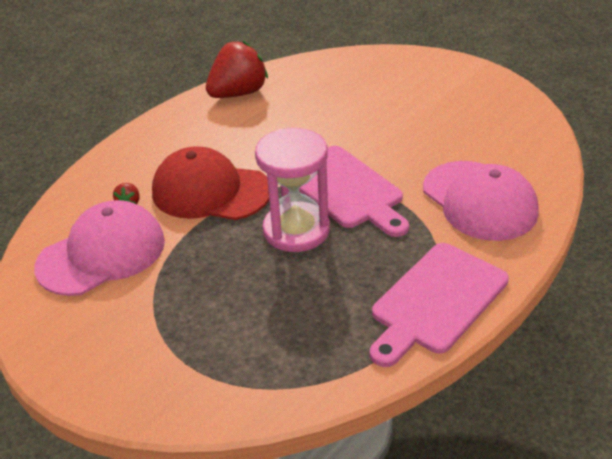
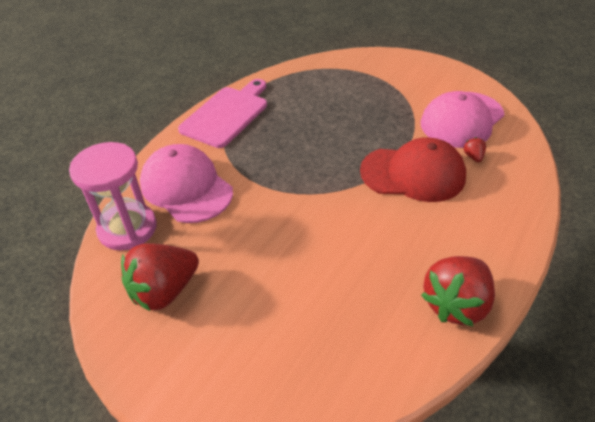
camera: 170 degrees right, 5 degrees up
pink hourglass [255,128,330,252] -> pink hourglass moved to [69,142,157,251]
pink cutting board [299,146,409,237] -> none
none -> red strawberry [121,243,199,311]

